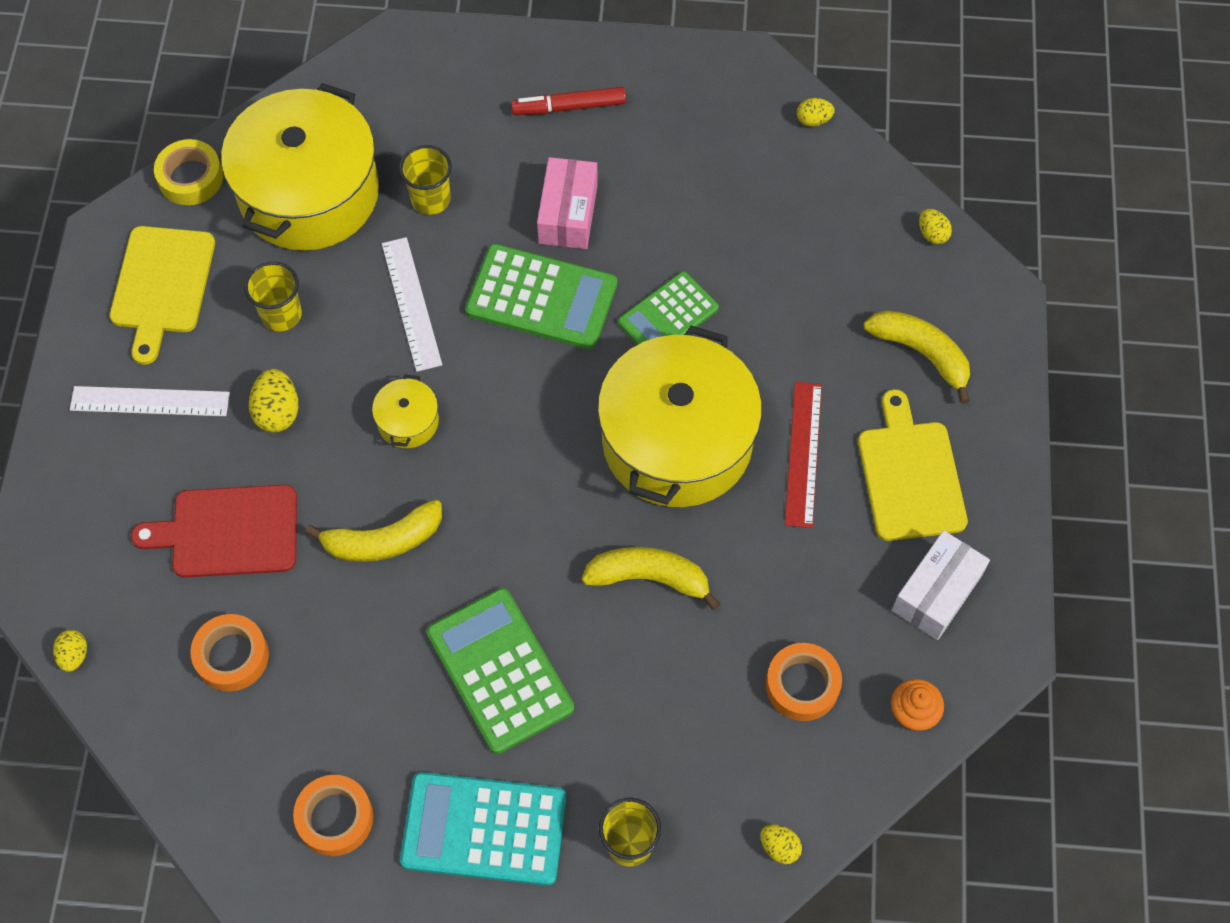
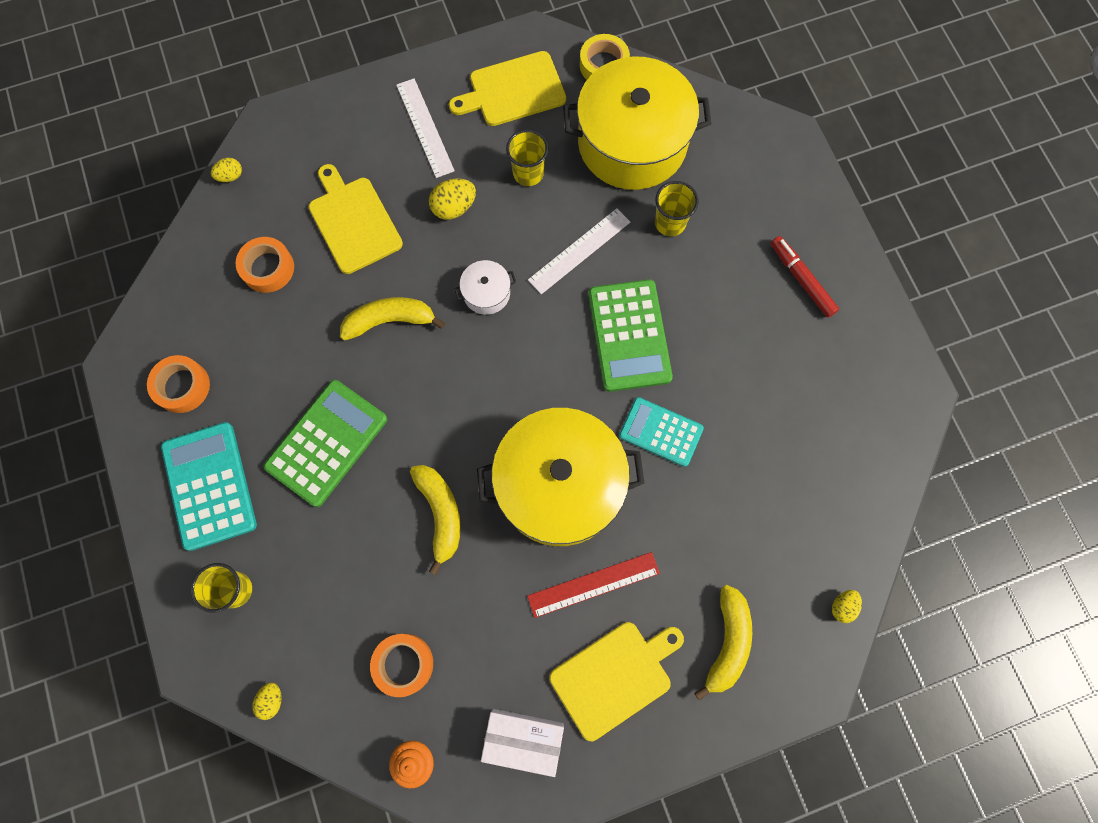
camera: 65 degrees right, 10 degrees up
red cutting board [131,485,297,578] -> yellow cutting board [309,164,403,274]
yellow banana [305,500,442,562] -> yellow banana turned 120 degrees clockwise [340,297,445,341]
yellow pot [372,374,439,448] -> white pot [454,260,516,315]
pink box [537,157,598,249] -> none
green calculator [618,271,719,345] -> turquoise calculator [619,397,704,467]
yellow egg [797,98,835,127] -> none

